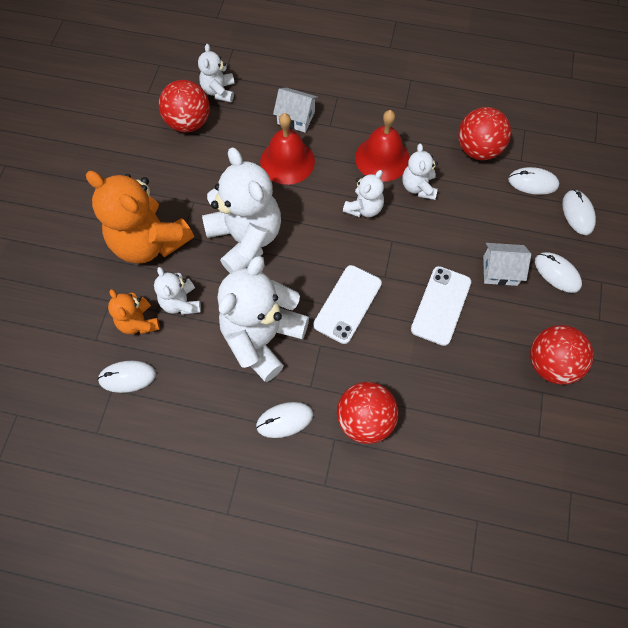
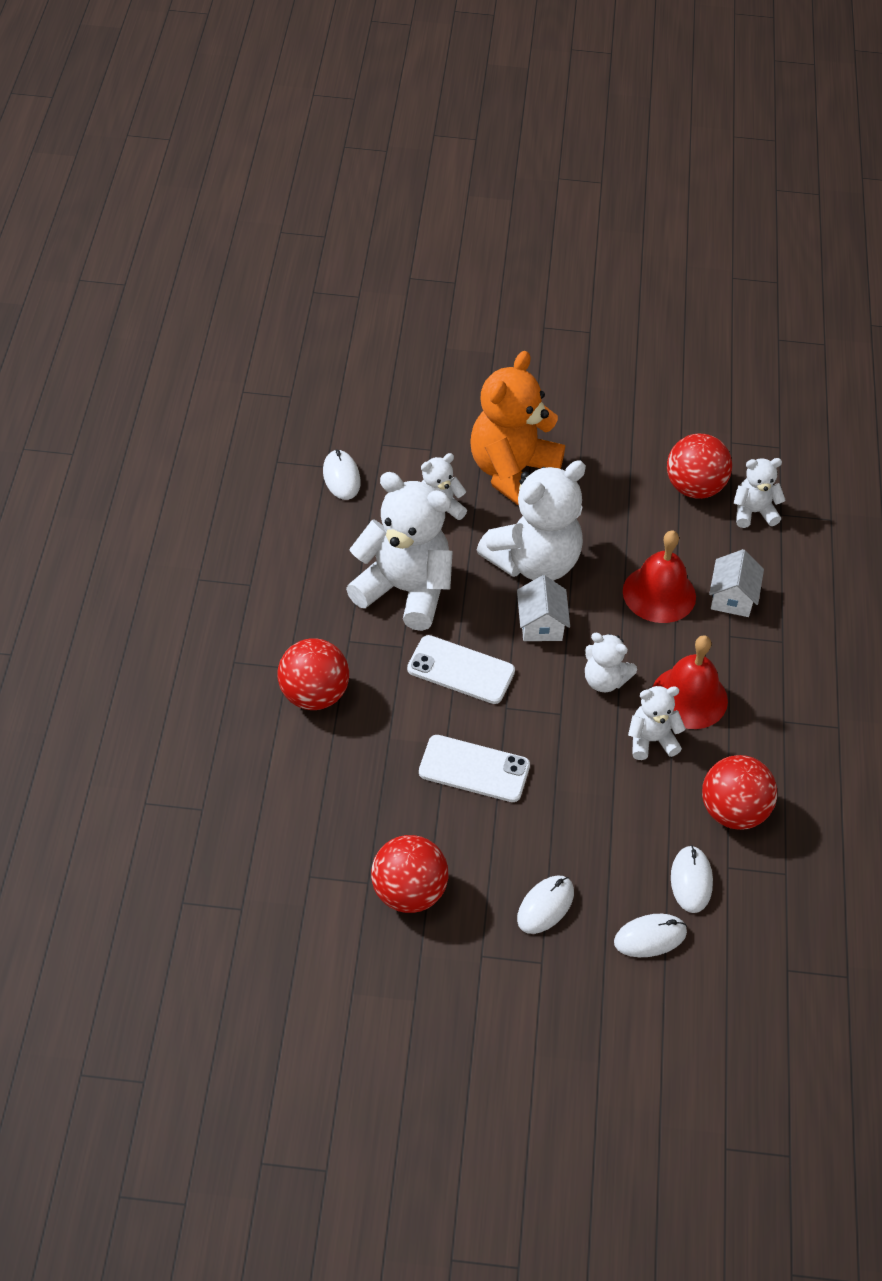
camera: 80 degrees right, 15 degrees down
orange teddy bear [108,289,160,334] -> none
white mouse [256,402,313,438] -> none
white house [483,243,531,286] -> white house moved to [517,575,570,641]

